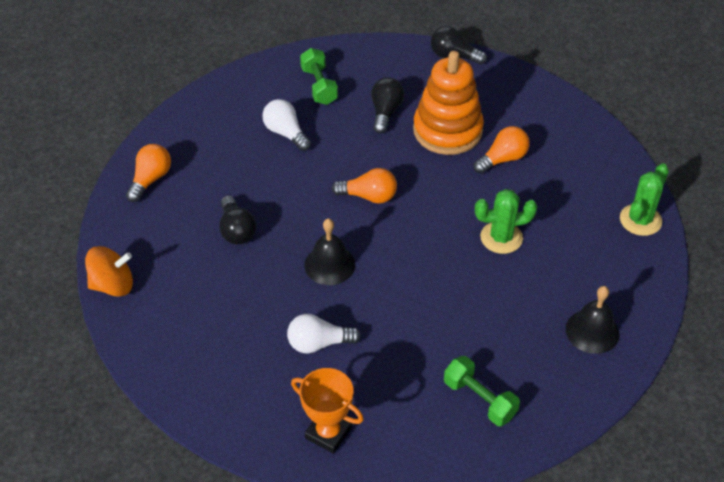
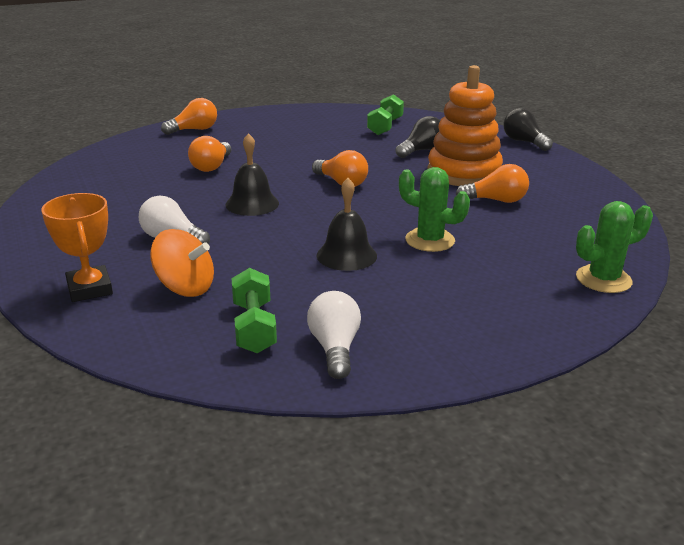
camera: 35 degrees right, 20 degrees down
orange spinning top [85,246,133,297] -> orange spinning top moved to [150,229,214,297]
black light bulb [219,195,256,244] -> orange light bulb [188,136,232,172]
white light bulb [262,99,311,151] -> white light bulb moved to [307,291,361,379]
black bell [566,286,620,354] -> black bell moved to [316,178,377,271]

